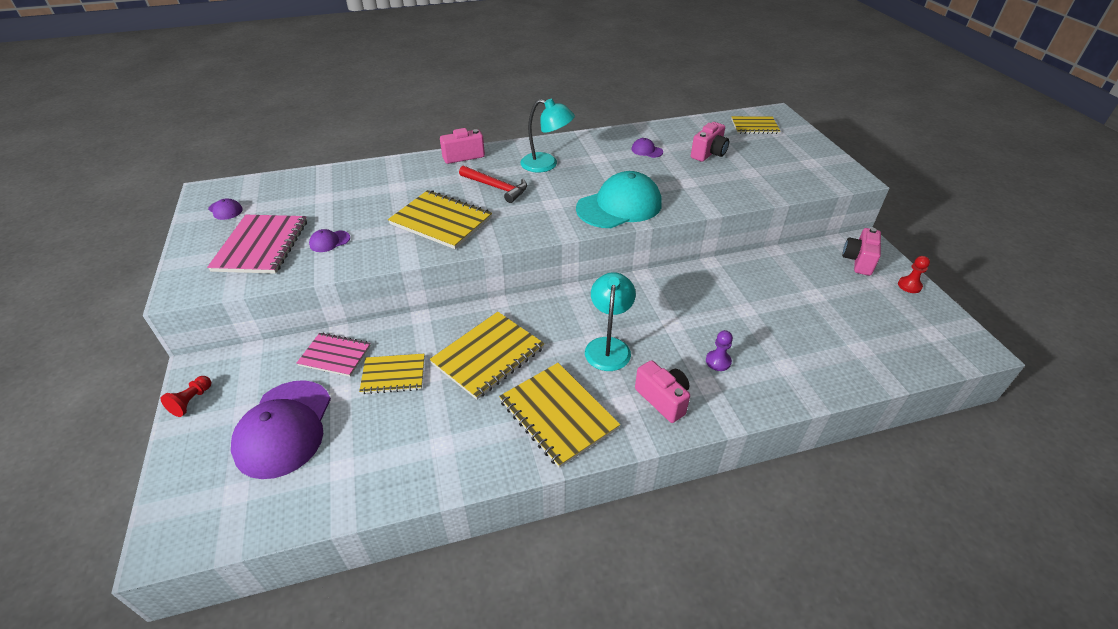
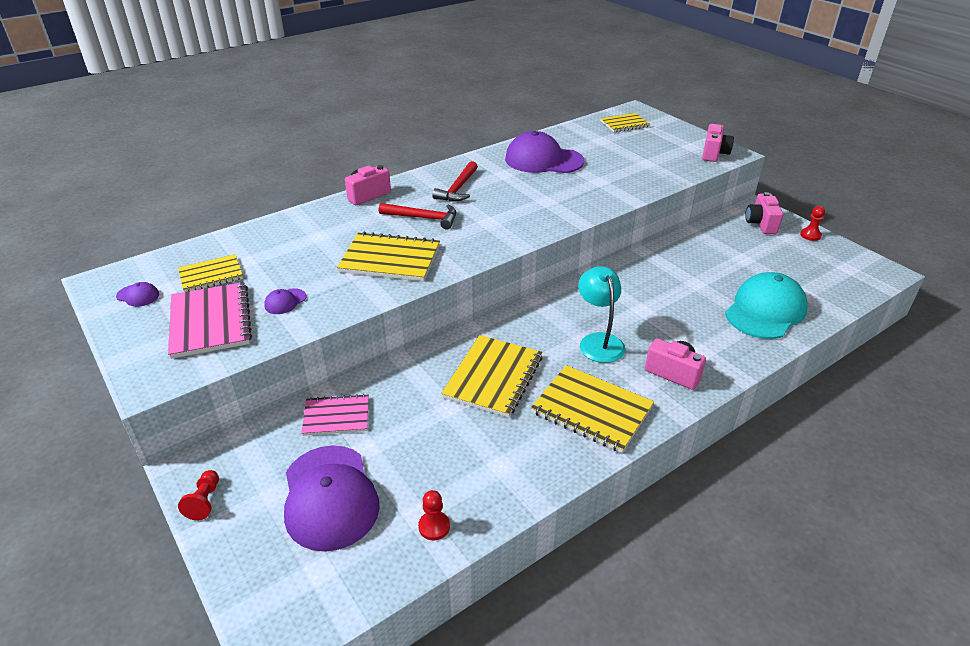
camera: 20 degrees left, 5 degrees down
yellow notebook [359,354,425,394] -> yellow notebook moved to [178,254,243,292]
turquoise lamp [520,99,575,173] -> red hammer [432,161,478,201]
turquoise cap [576,171,662,228] -> turquoise cap moved to [725,272,808,339]
purple cap [631,138,663,158] -> purple cap [505,131,584,173], size x2.44
pink camera [691,122,729,162] -> pink camera moved to [702,124,734,162]
purple pawn [706,330,733,371] -> none
none -> red pawn [418,490,450,540]

